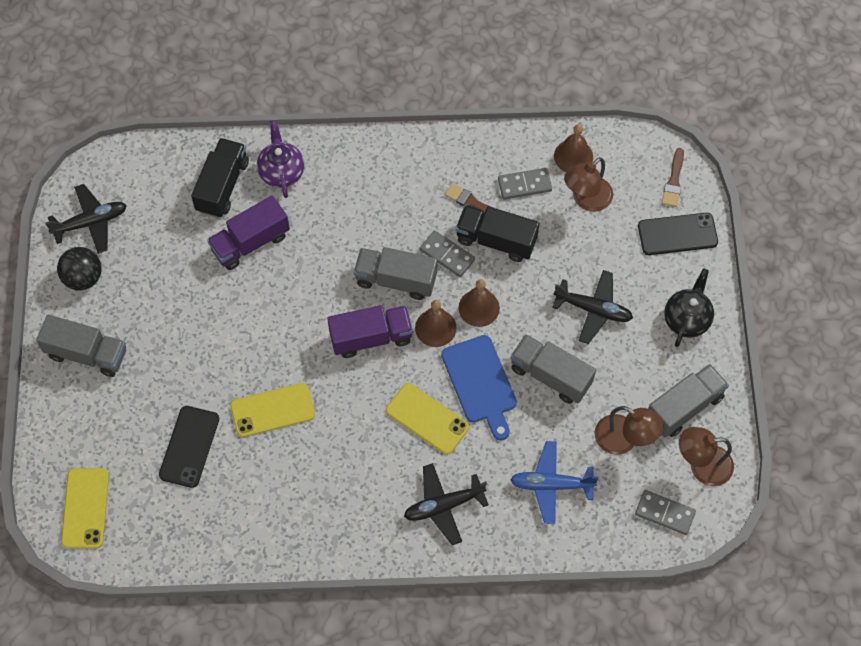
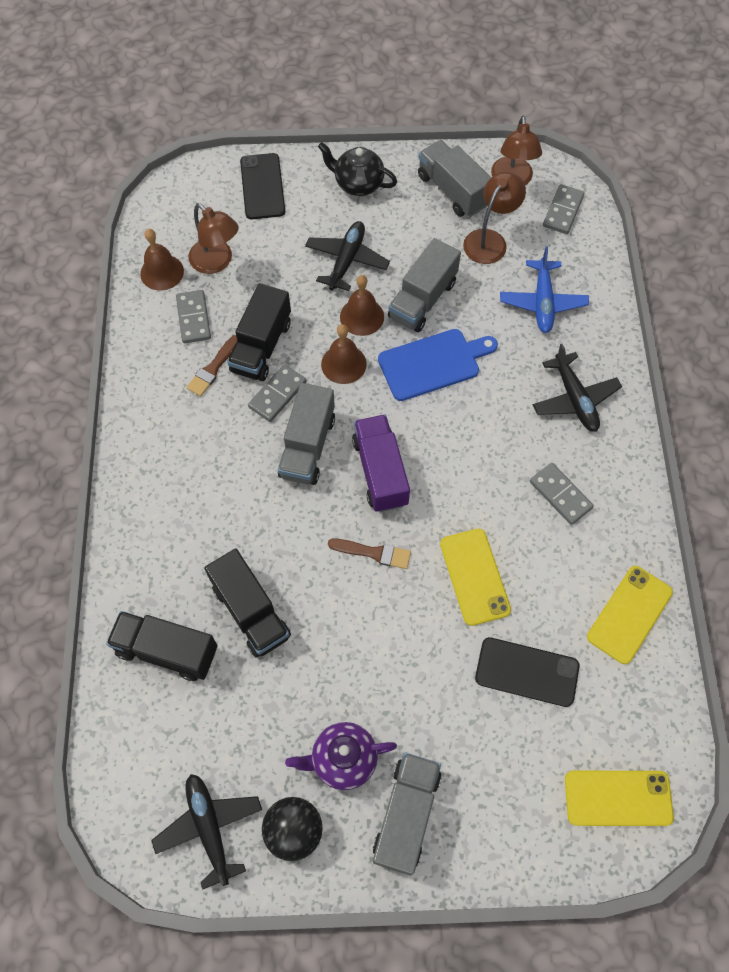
camera: 90 degrees left, 0 degrees up
purple truck [207,195,290,270] -> black truck [204,548,291,658]
purple teapot [257,120,304,198] -> purple teapot moved to [285,722,397,790]
yellow phone [386,383,469,454] -> yellow phone moved to [587,566,673,664]
brown bell [415,300,457,347] -> brown bell moved to [340,275,384,336]
brown brush [662,148,684,207] -> brown brush moved to [328,538,411,569]
none -> grey domino [530,463,594,525]

